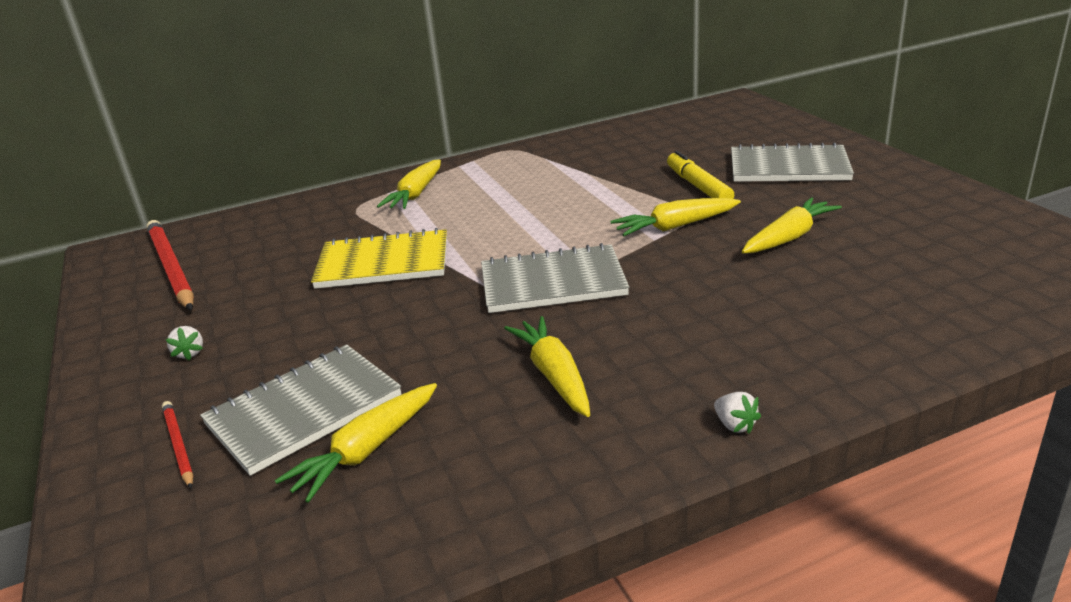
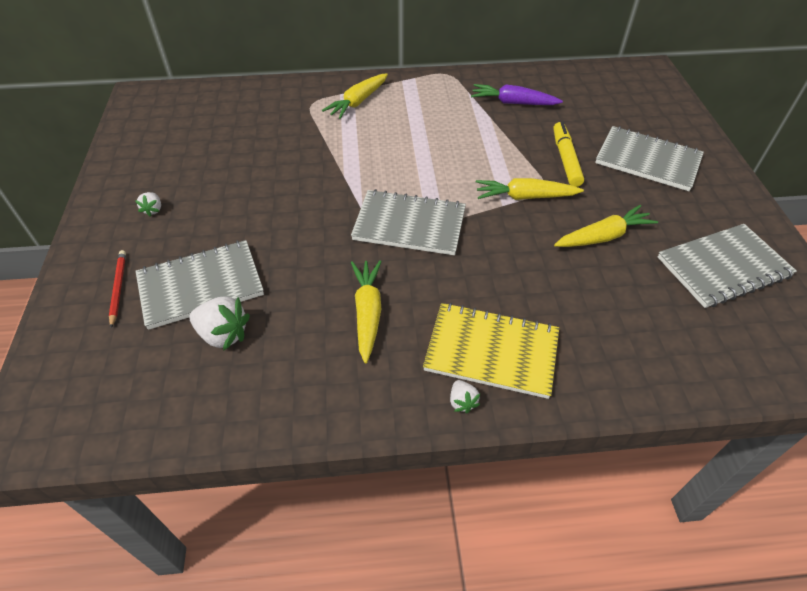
camera: 15 degrees right, 20 degrees up
red pencil [146,220,194,310] -> none
yellow carrot [275,383,437,503] -> white strawberry [189,297,250,350]
yellow notebook [311,228,447,289] -> yellow notebook moved to [423,303,559,399]
none -> purple carrot [471,84,563,105]
none -> grey notebook [658,224,797,308]

